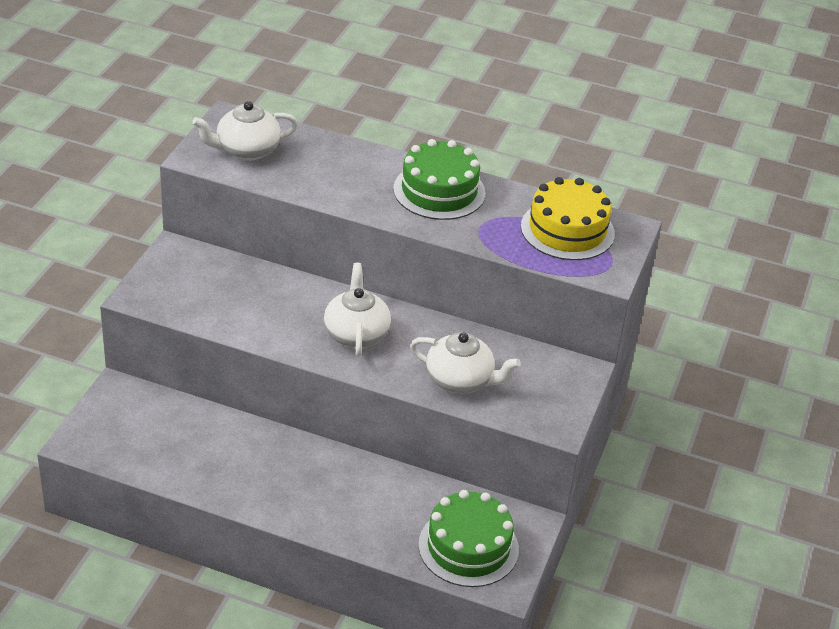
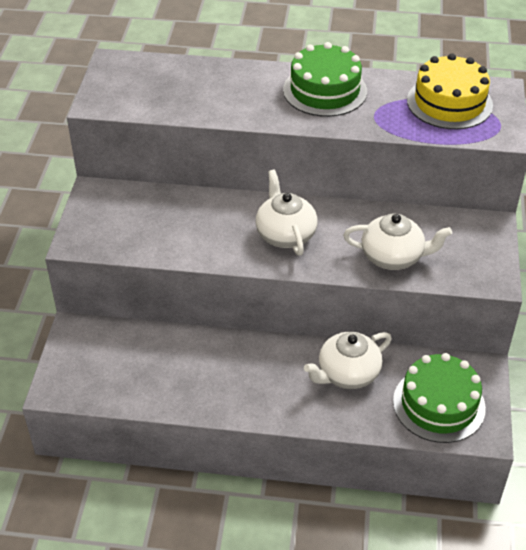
camera: 10 degrees left, 5 degrees up
white teapot [192,101,298,161] -> white teapot moved to [304,332,392,389]

